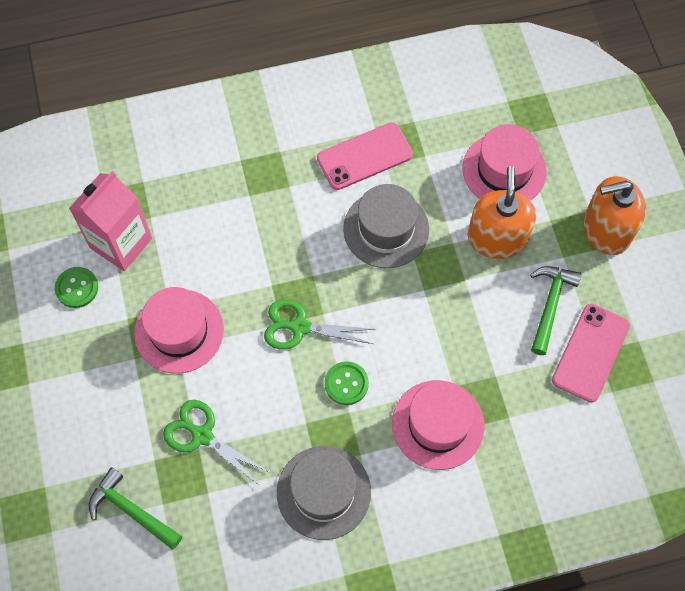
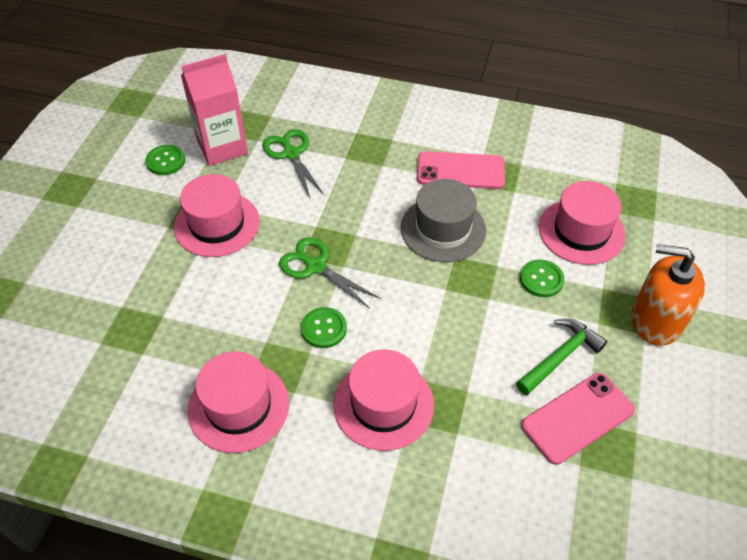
camera: 30 degrees right, 15 degrees down
green hammer [89,467,182,550] -> none
green scissors [163,400,271,486] -> green scissors moved to [263,129,324,198]
grey hat [277,446,371,540] -> pink hat [188,351,289,453]
orange soap dispenser [468,166,536,259] -> green button [520,260,565,297]

